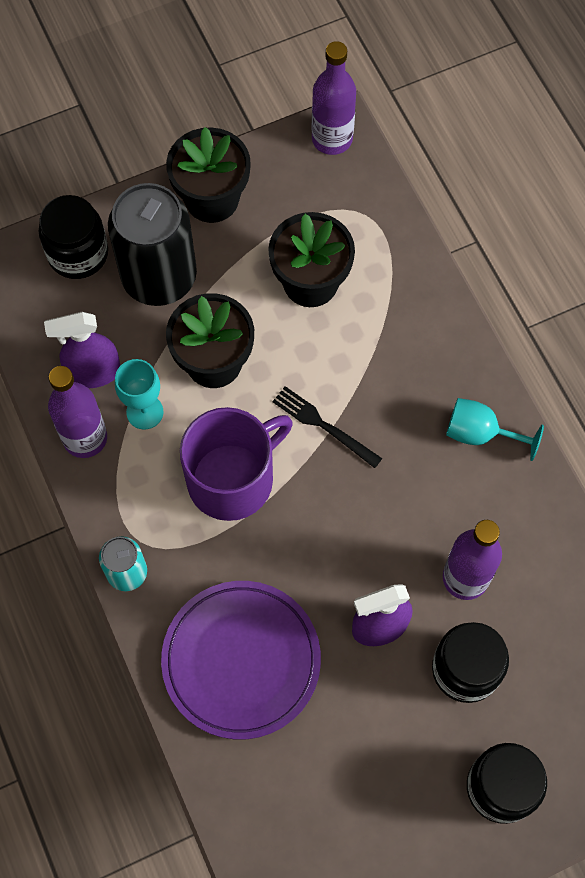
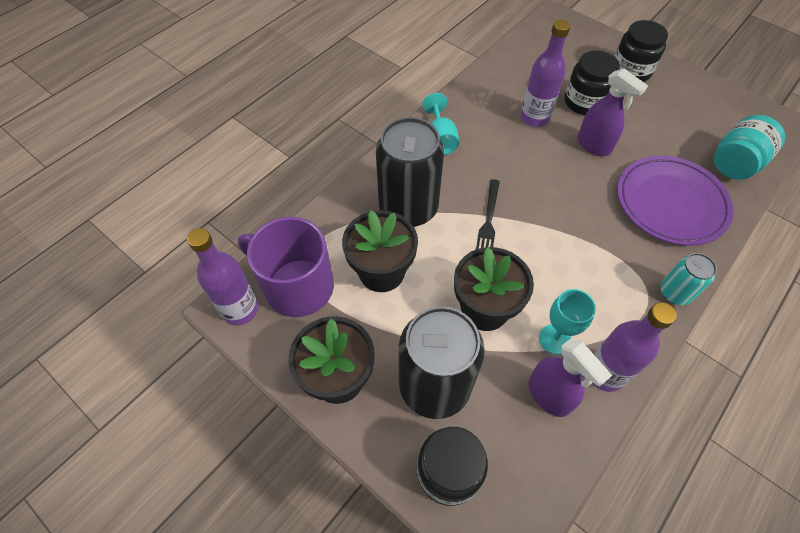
camera: 115 degrees left, 10 degrees down
purple mug [180,407,293,521] -> purple mug moved to [238,217,334,317]
none -> black can [376,117,444,227]
none -> turquoise jar [714,115,785,180]

